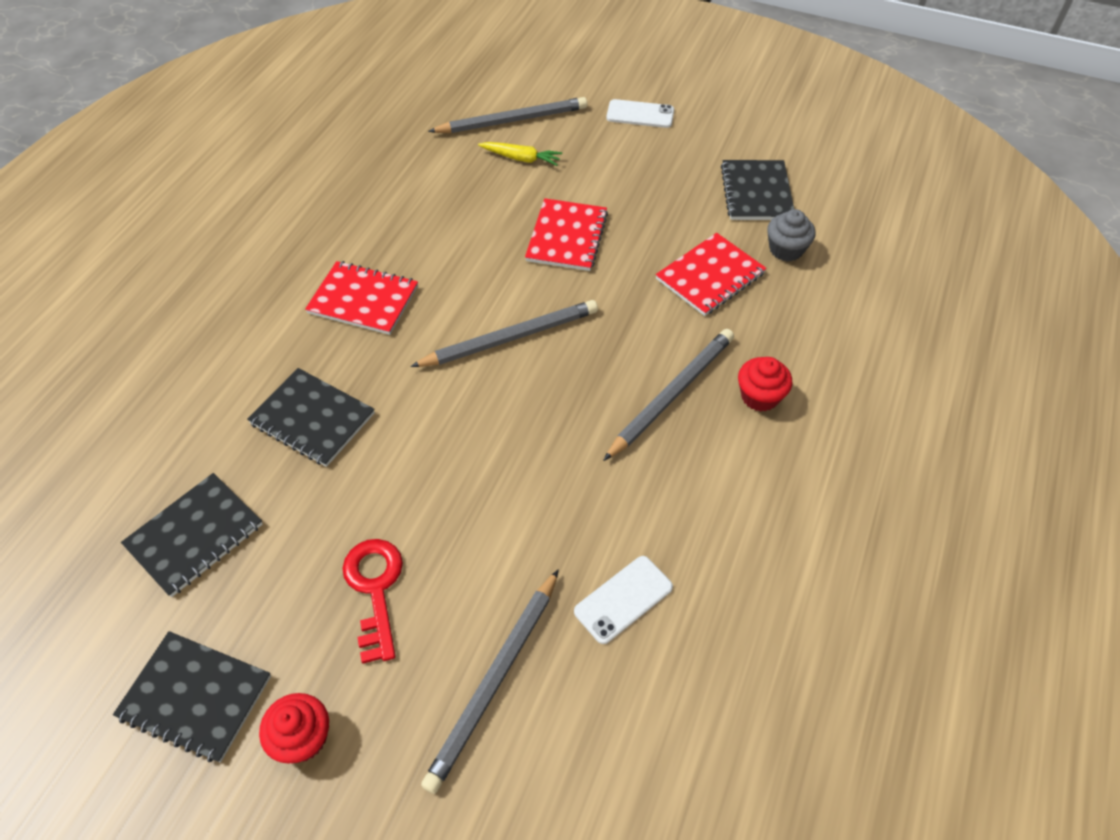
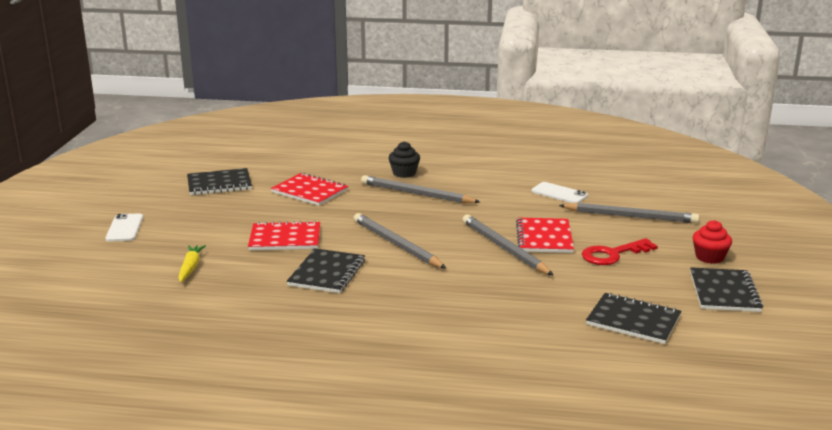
camera: 105 degrees left, 30 degrees down
black notebook [247,368,375,467] -> black notebook moved to [287,248,365,293]
red notebook [305,261,418,335] -> red notebook moved to [516,218,574,253]
grey pencil [428,97,587,133] -> grey pencil moved to [462,215,553,275]
red cupcake [738,357,792,412] -> black cupcake [389,141,420,178]
grey cupcake [767,209,816,262] -> none

